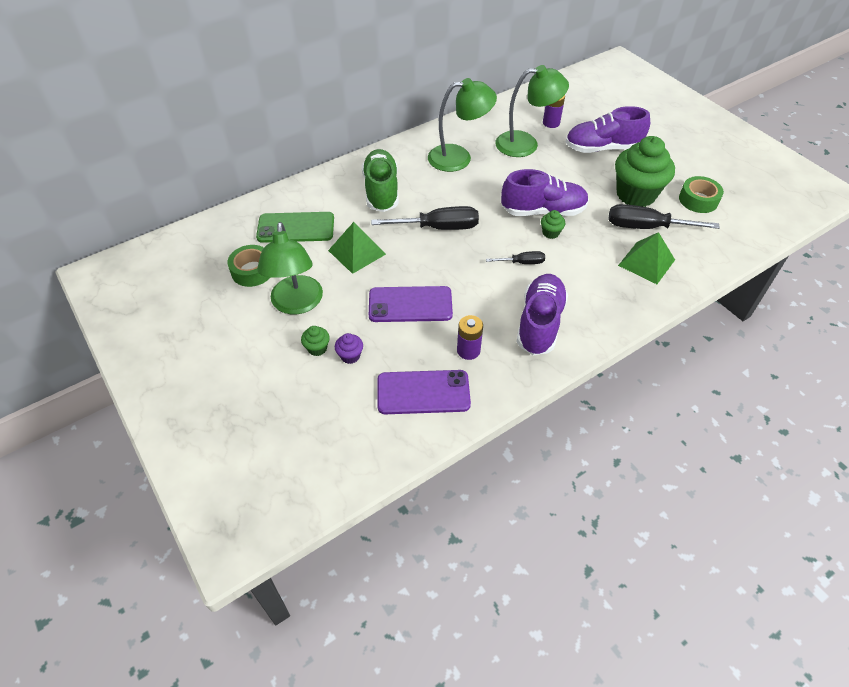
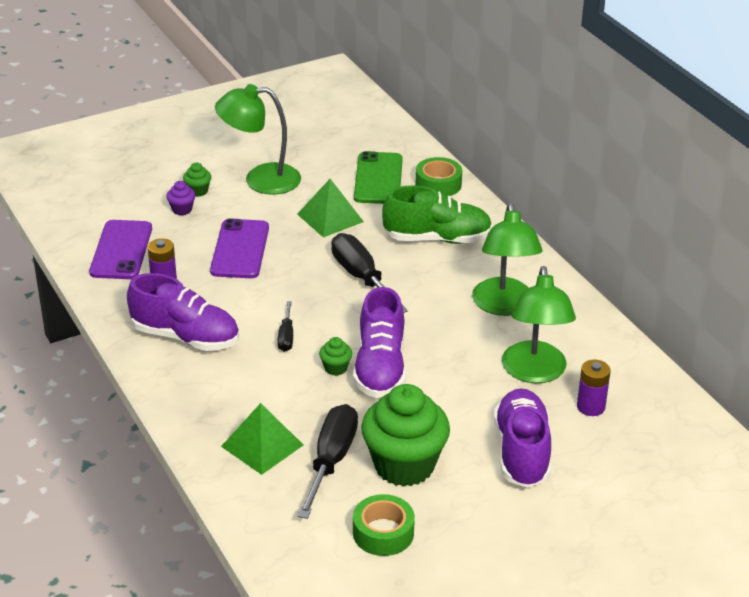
camera: 95 degrees right, 15 degrees down
green tape [227,245,270,287] -> green tape moved to [416,157,462,196]
black screwdriver [371,206,479,230] -> black screwdriver turned 150 degrees clockwise [331,233,408,313]

